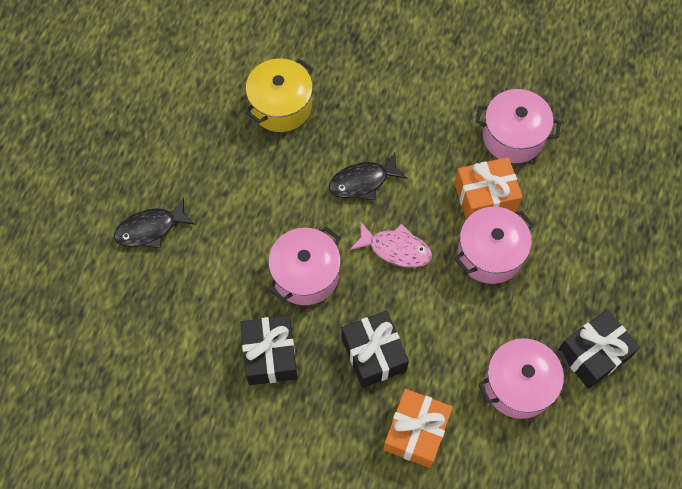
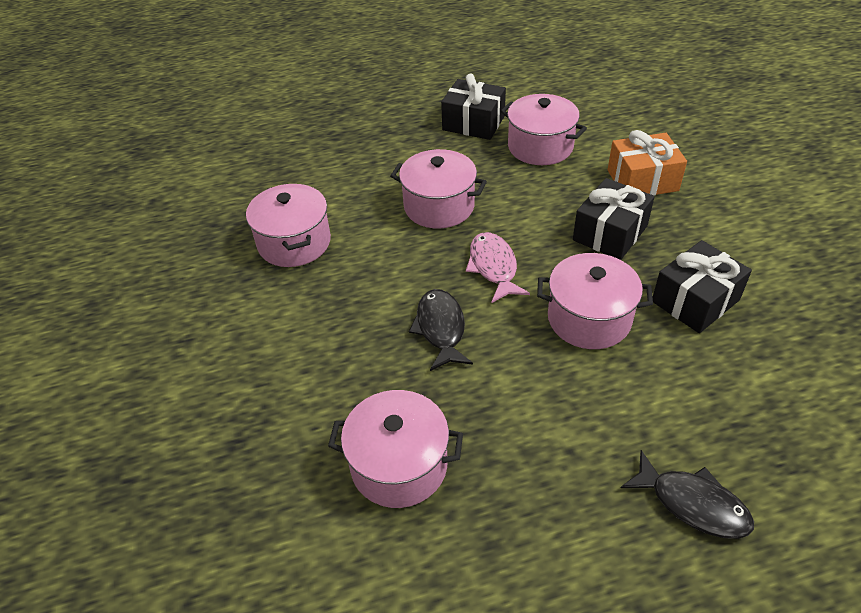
camera: 120 degrees left, 20 degrees down
yellow pot [245,59,313,132] -> pink pot [328,390,463,508]
black fish [329,153,407,200] -> black fish turned 135 degrees counterclockwise [409,289,473,371]
orange gift [454,157,523,219] -> none

